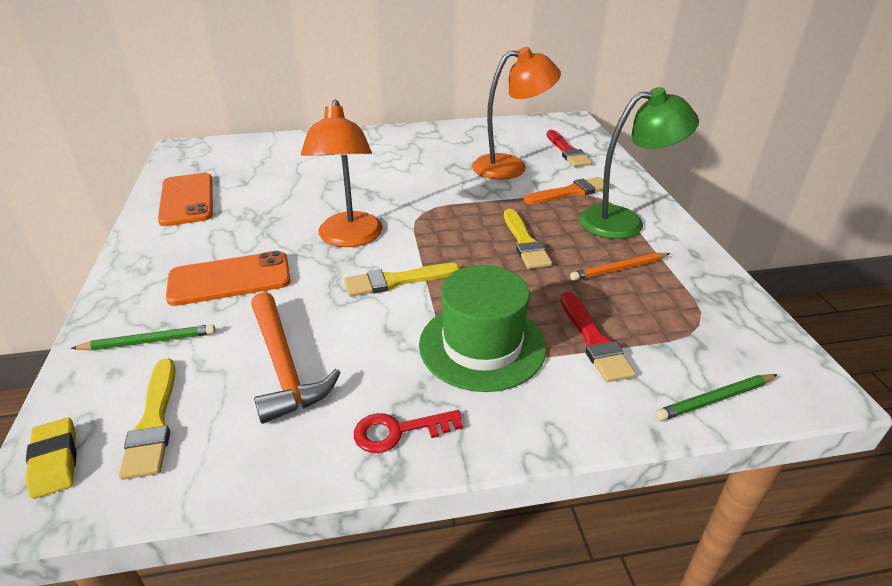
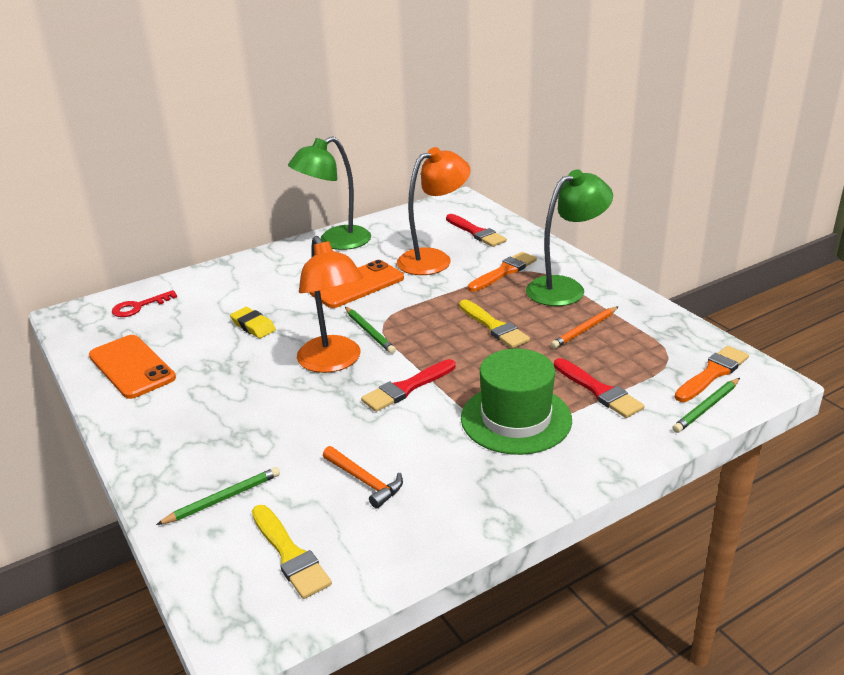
camera: 20 degrees left, 5 degrees down
yellow eraser [25,418,77,499] -> yellow eraser moved to [230,307,276,338]
orange phone [166,251,291,306] -> orange phone moved to [309,260,404,308]
orange hammer [251,292,341,424] -> orange hammer [323,446,403,509], size x0.63
yellow brush [344,263,460,297] -> red brush [361,359,456,412]
red key [354,410,463,453] -> red key moved to [112,290,177,317]
none -> green lamp [288,137,371,250]
none -> green pencil [345,307,396,354]
none -> orange brush [675,346,749,402]

